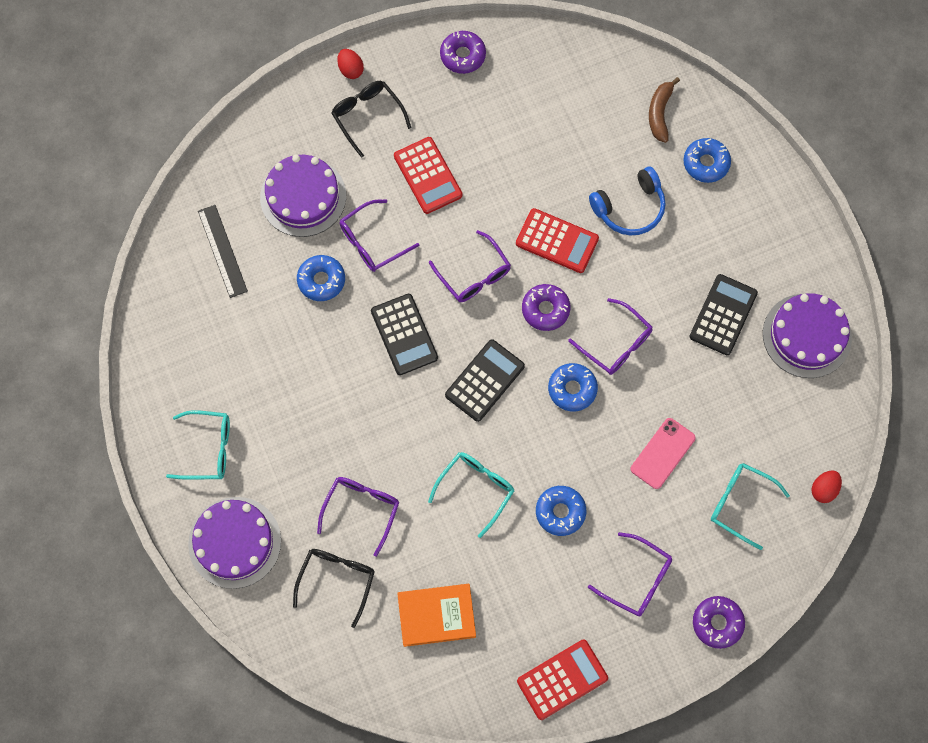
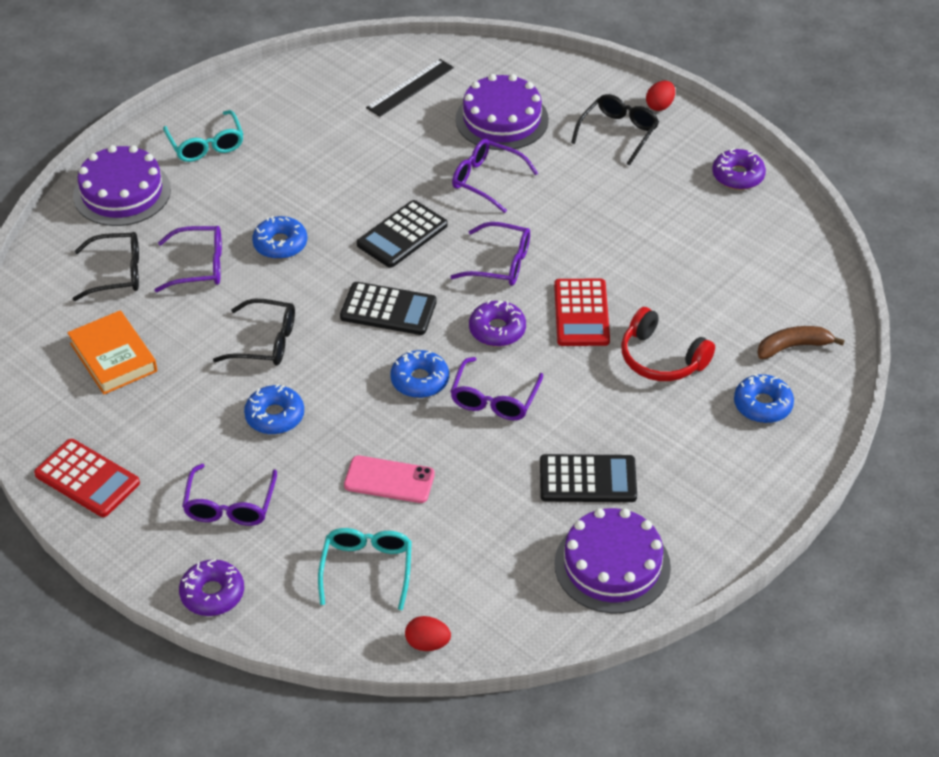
camera: 65 degrees right, 25 degrees down
blue donut [297,255,345,301] -> blue donut moved to [252,216,307,259]
red calculator [394,137,462,214] -> none
turquoise glasses [428,452,514,538] -> black glasses [213,299,295,365]
purple glasses [429,230,511,302] -> purple glasses turned 105 degrees counterclockwise [450,222,530,286]
blue headphones [589,167,666,236] -> red headphones [621,307,715,381]

